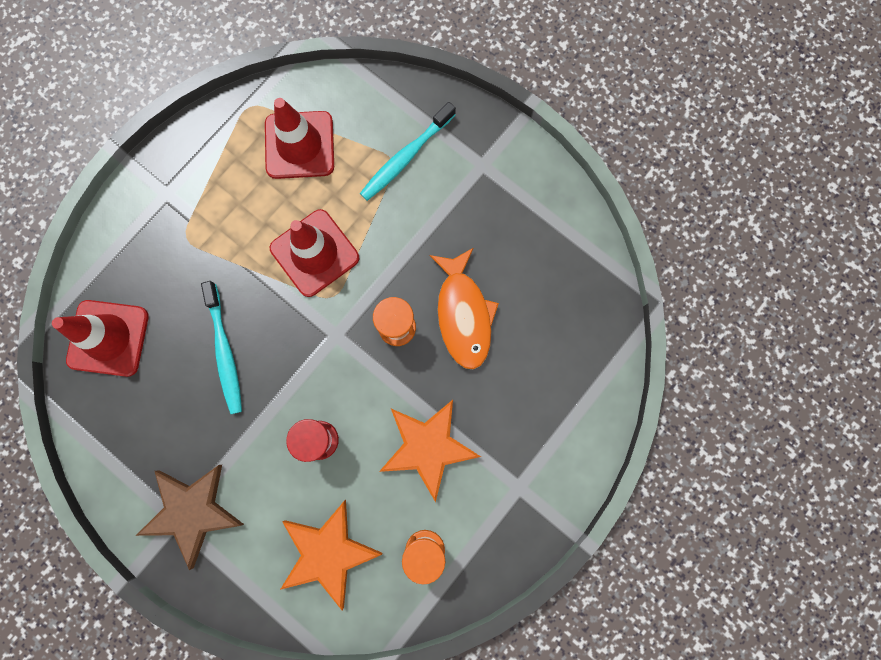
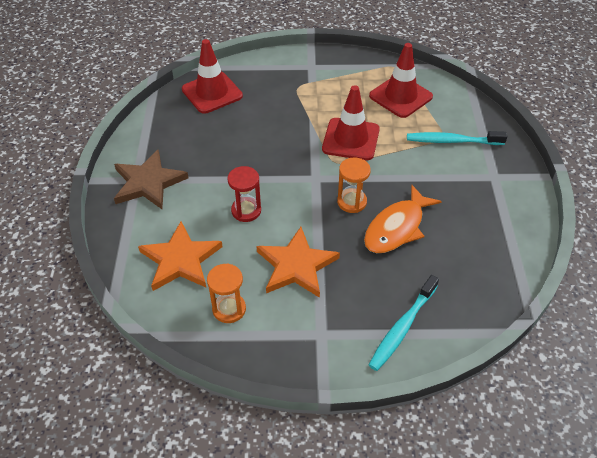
camera: 50 degrees right, 30 degrees down
turquoise toothbrush [201,281,242,414] -> turquoise toothbrush moved to [369,275,439,371]

